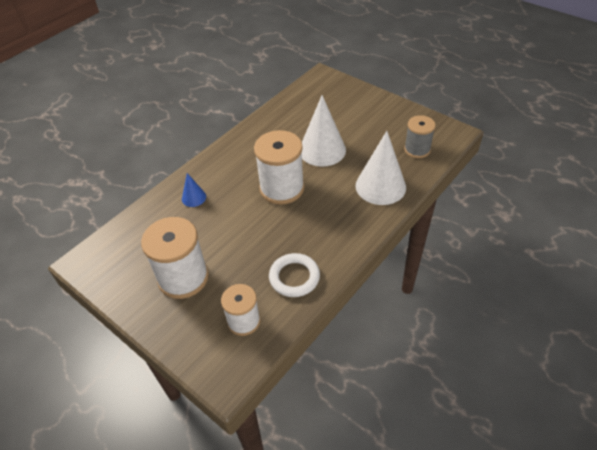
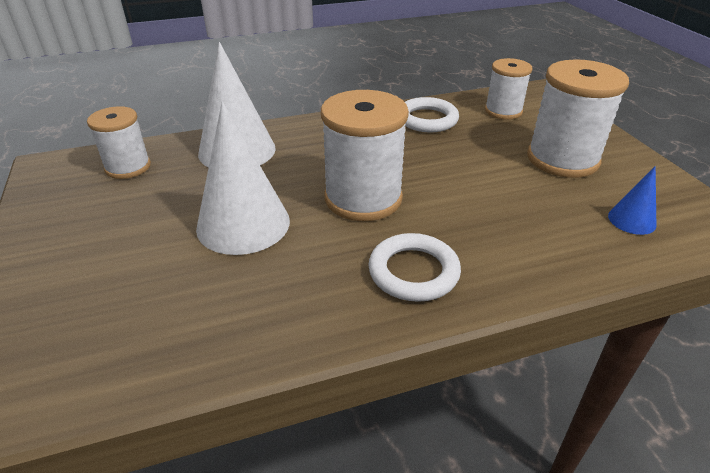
camera: 150 degrees left, 10 degrees down
blue cone [182,173,206,207] -> blue cone moved to [608,166,656,235]
grey spool [404,115,436,158] -> white spool [87,106,151,179]
none -> white ring [368,233,461,302]

